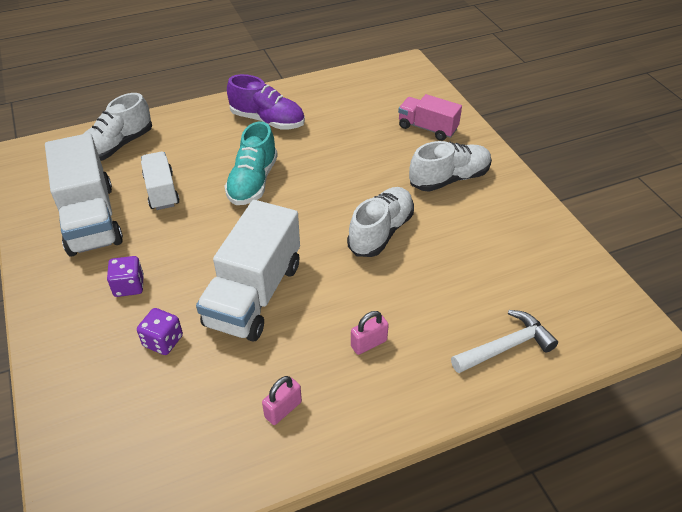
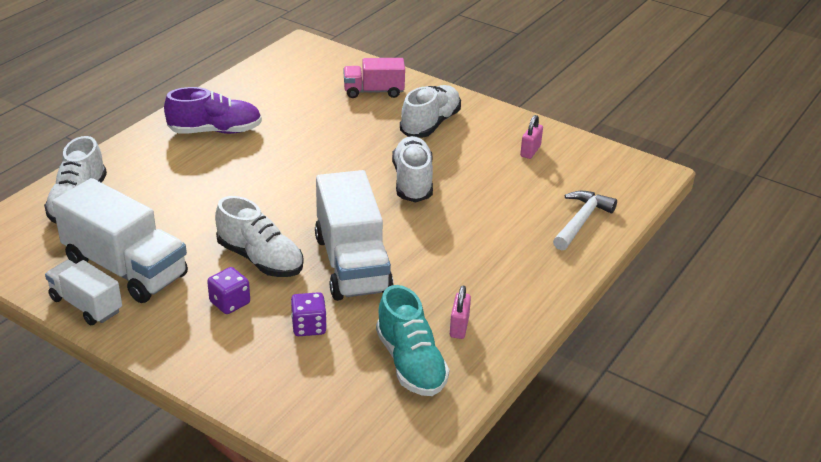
camera: 35 degrees left, 10 degrees down
white truck [141,152,180,210] -> white truck moved to [45,260,122,325]
turquoise shoe [224,122,278,205] -> turquoise shoe moved to [376,285,449,396]
pink padlock [351,311,389,355] -> pink padlock moved to [520,115,543,159]
none -> white shoe [215,196,304,277]

